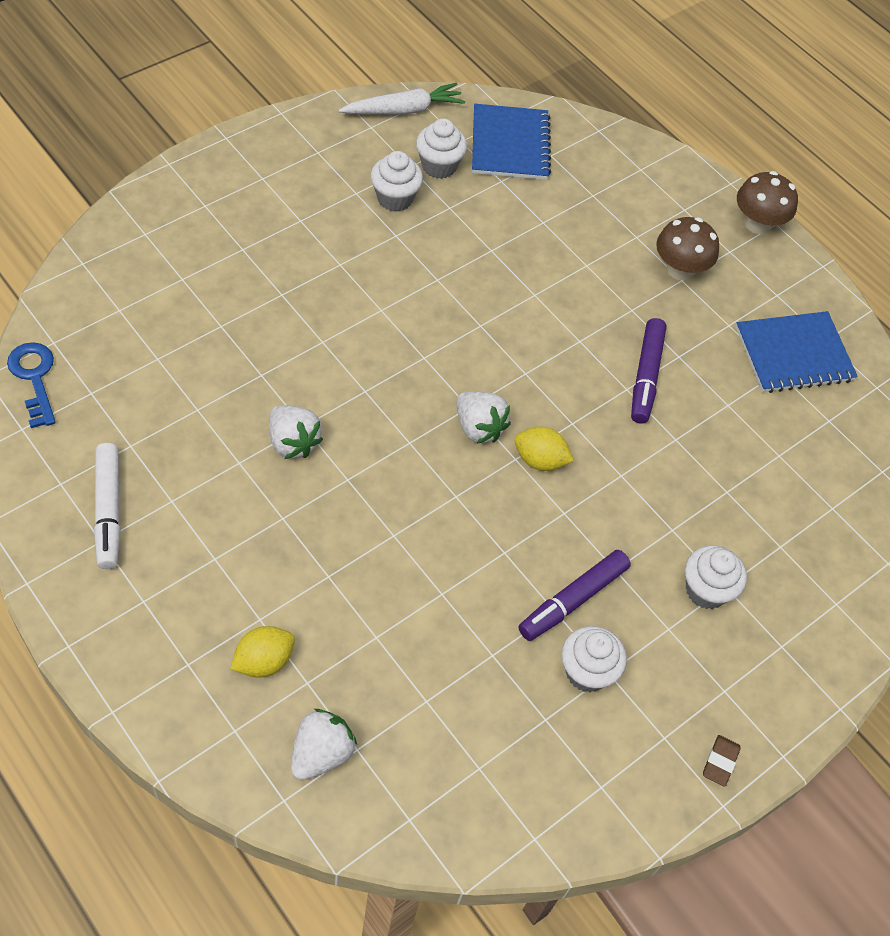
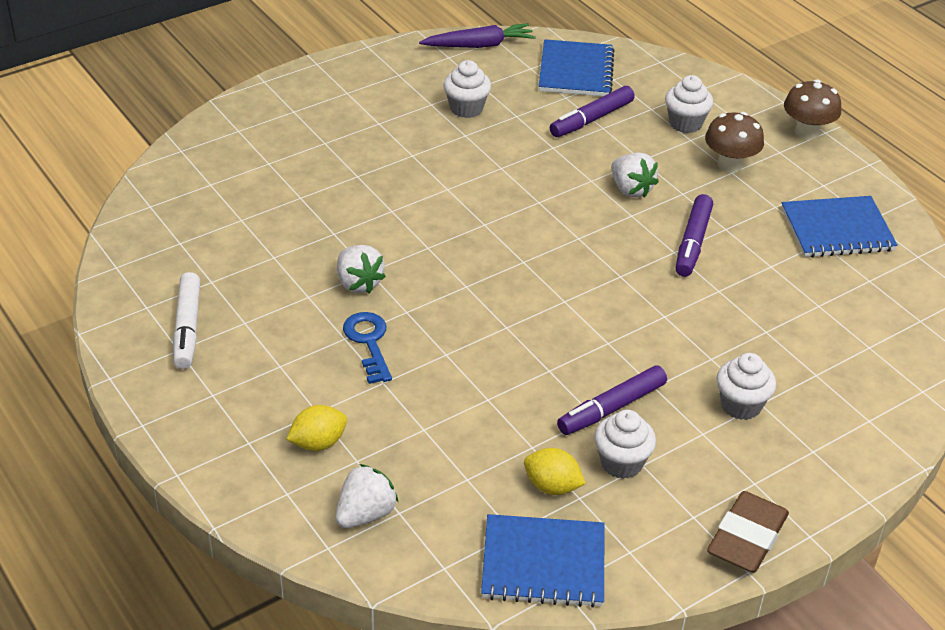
camera: 10 degrees right, 15 degrees down
blue key [7,342,56,428] -> blue key moved to [343,312,392,384]
white carrot [338,83,465,115] -> purple carrot [419,23,536,48]
white cupcake [416,118,467,179] -> white cupcake moved to [665,75,713,133]
white strawberry [456,391,511,444] -> white strawberry moved to [611,153,659,198]
yellow lemon [514,427,574,471] -> yellow lemon moved to [524,448,586,495]
brown eraser [703,735,740,787] -> brown eraser [707,491,789,573], size x2.09
none -> blue notebook [481,514,605,608]
none -> purple marker [550,86,635,137]

